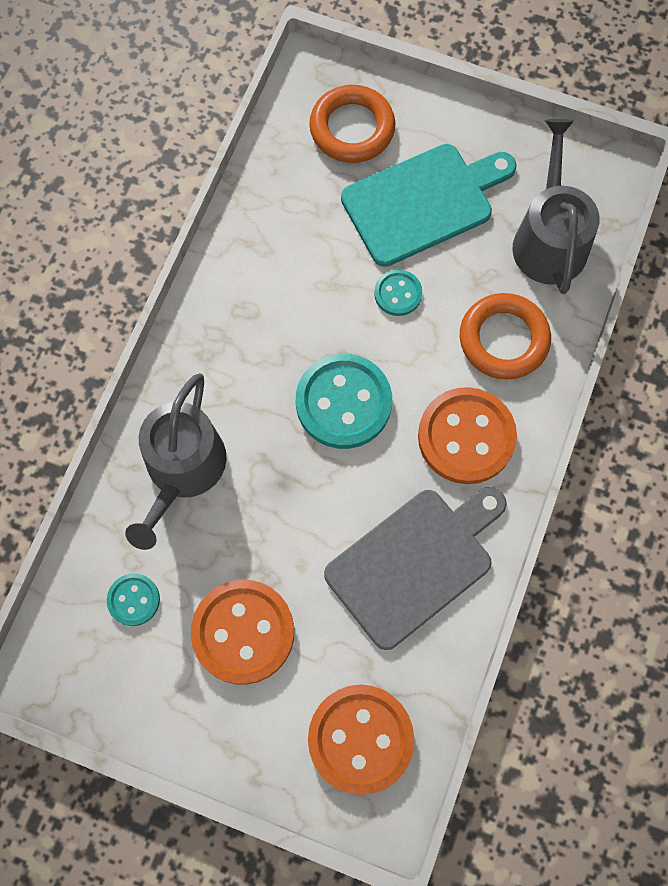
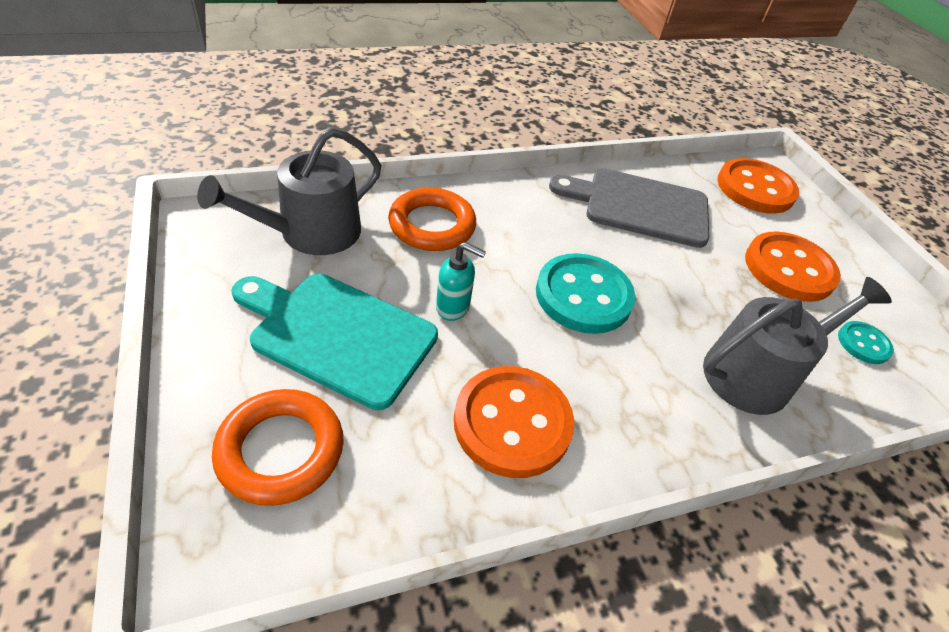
camera: 135 degrees left, 25 degrees down
turquoise button [374,270,422,316] -> turquoise soap dispenser [436,242,486,321]
orange button [418,387,517,484] -> orange button moved to [454,366,574,478]

